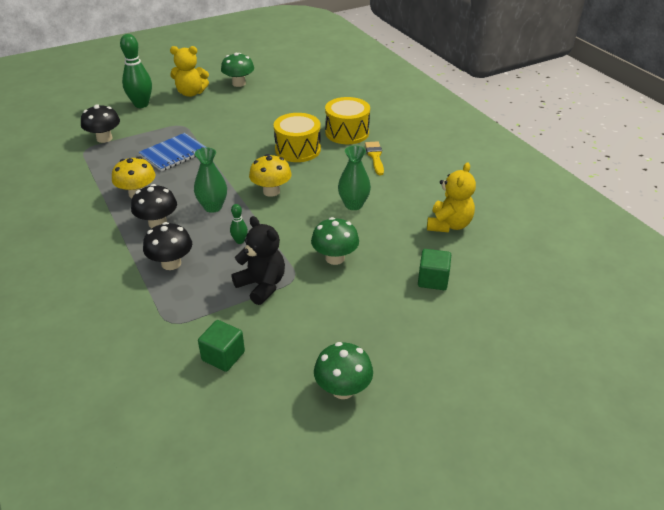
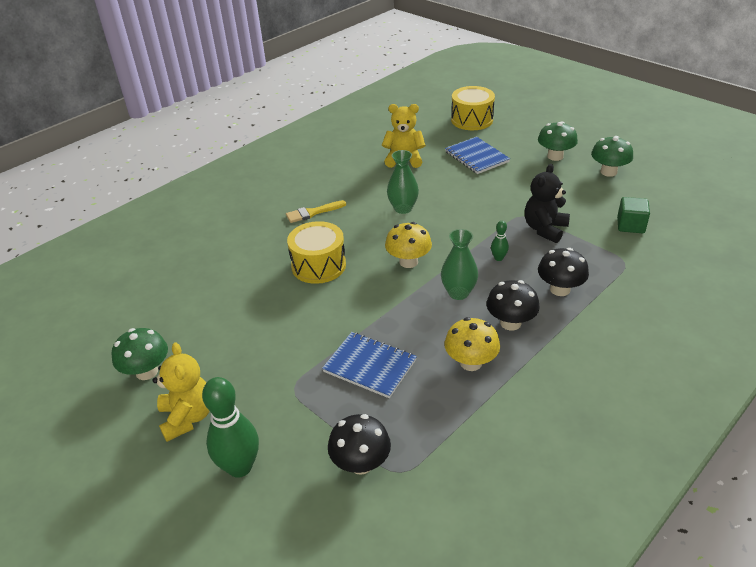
camera: 105 degrees left, 0 degrees up
green mushroom [311,217,359,265] -> green mushroom moved to [538,121,578,161]
yellow drum [325,97,370,144] -> yellow drum moved to [451,86,495,130]
green cube [418,249,451,290] -> blue notebook [445,137,510,174]

